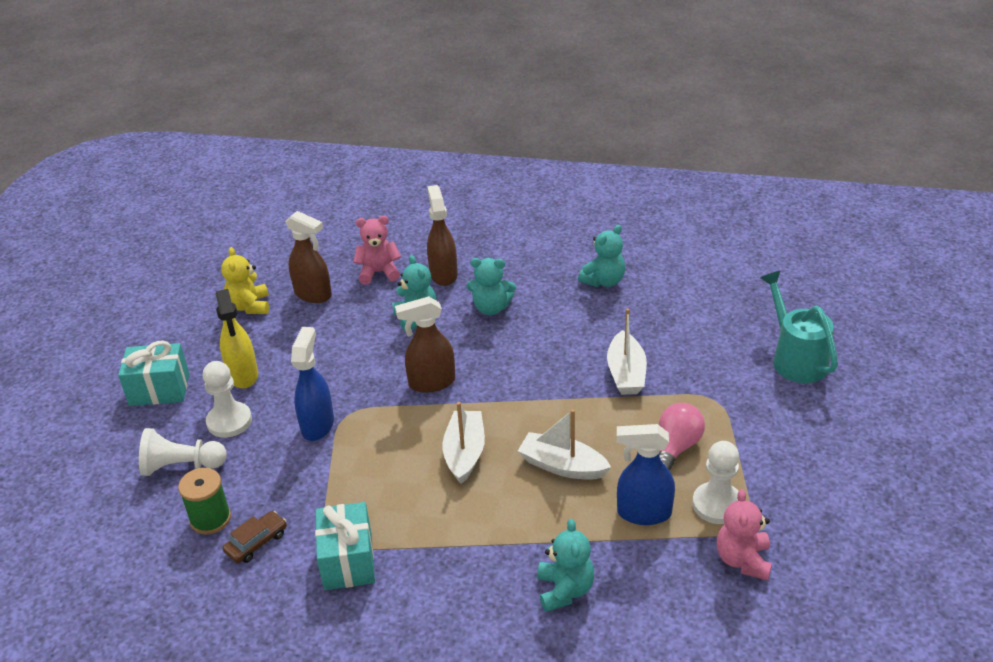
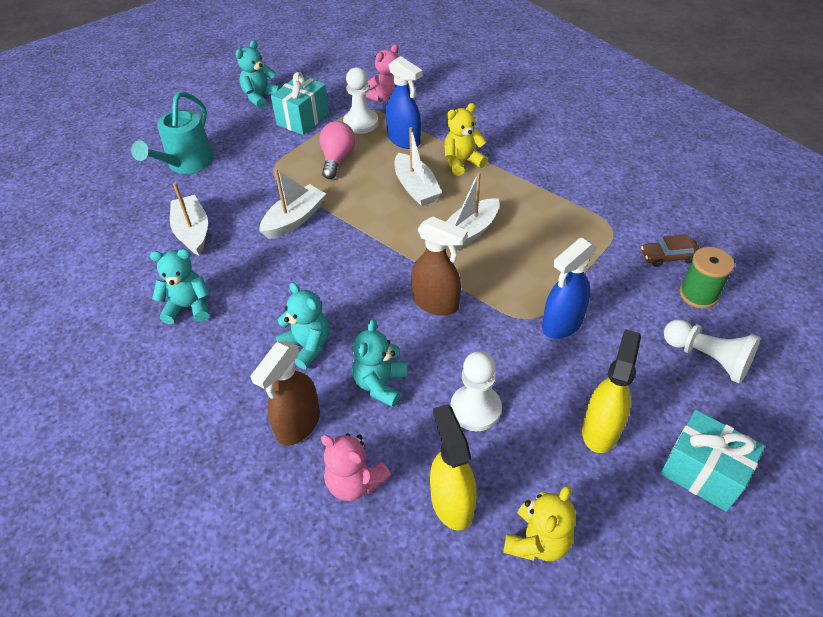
camera: 140 degrees left, 10 degrees up
white pawn [203,361,252,438] -> white pawn moved to [451,351,502,431]
brown spray bottle [285,211,332,303] -> yellow spray bottle [430,404,477,531]
turquoise gift [315,502,375,590] -> turquoise gift moved to [271,72,329,135]
turquoise teddy bear [537,519,594,612] -> turquoise teddy bear moved to [235,40,281,109]
pink light bulb [659,403,705,471] -> pink light bulb turned 120 degrees clockwise [320,121,355,179]
none -> white boat [170,183,208,256]
none -> yellow teddy bear [444,103,488,176]

